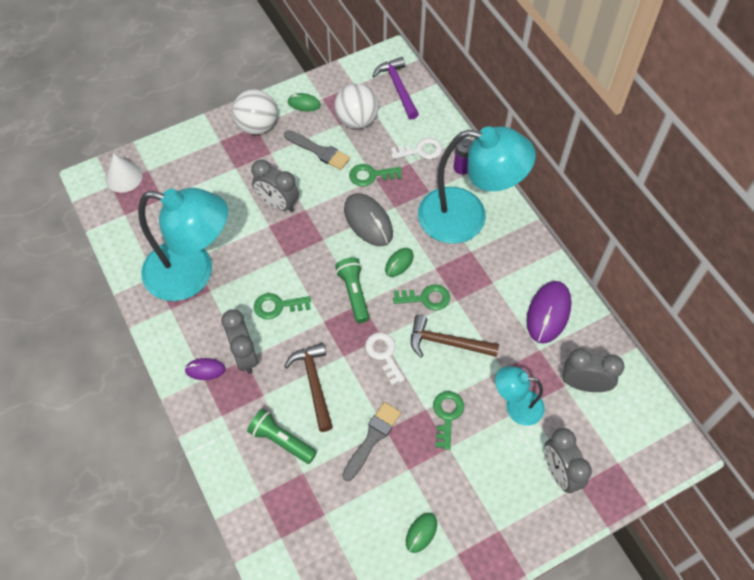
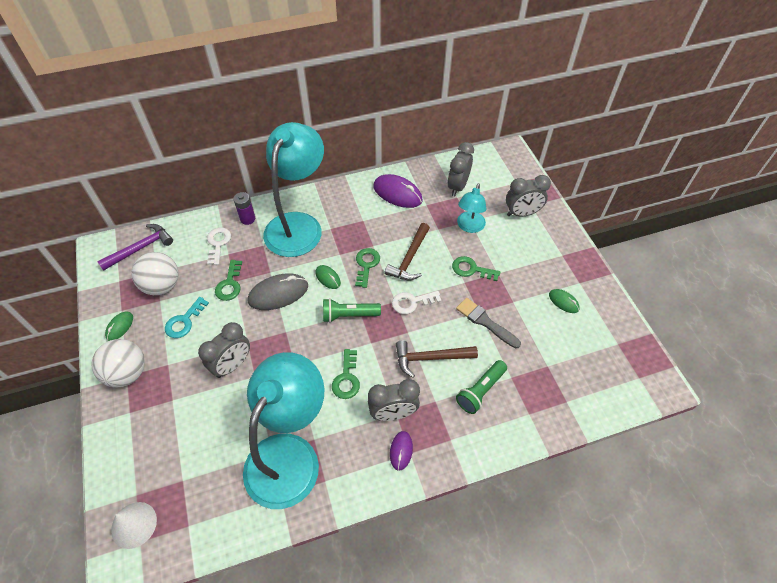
camera: 80 degrees left, 5 degrees down
grey brush [284,130,350,170] -> turquoise key [165,297,209,338]
purple hammer [372,57,419,120] -> purple hammer turned 150 degrees clockwise [97,224,173,271]

